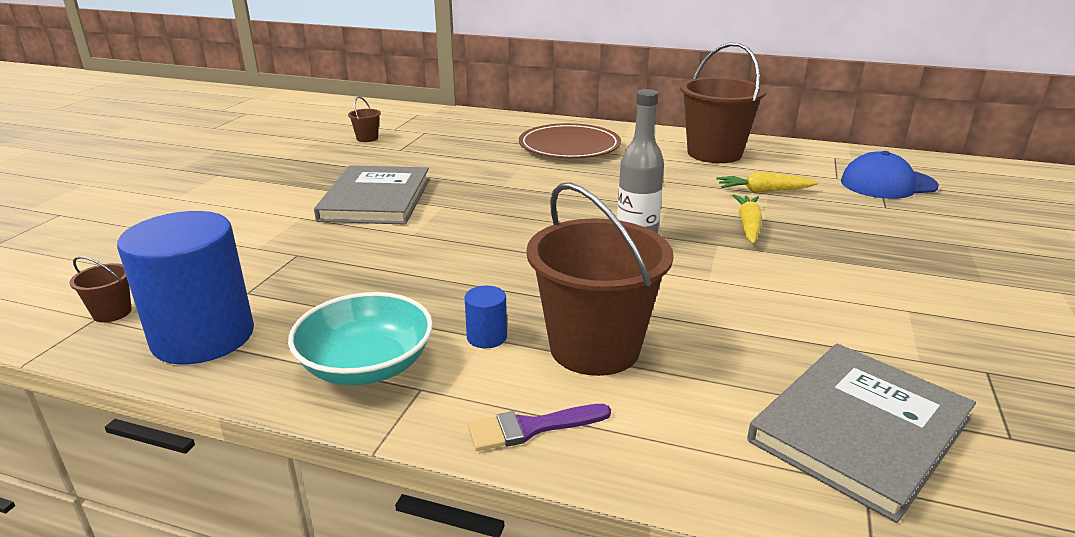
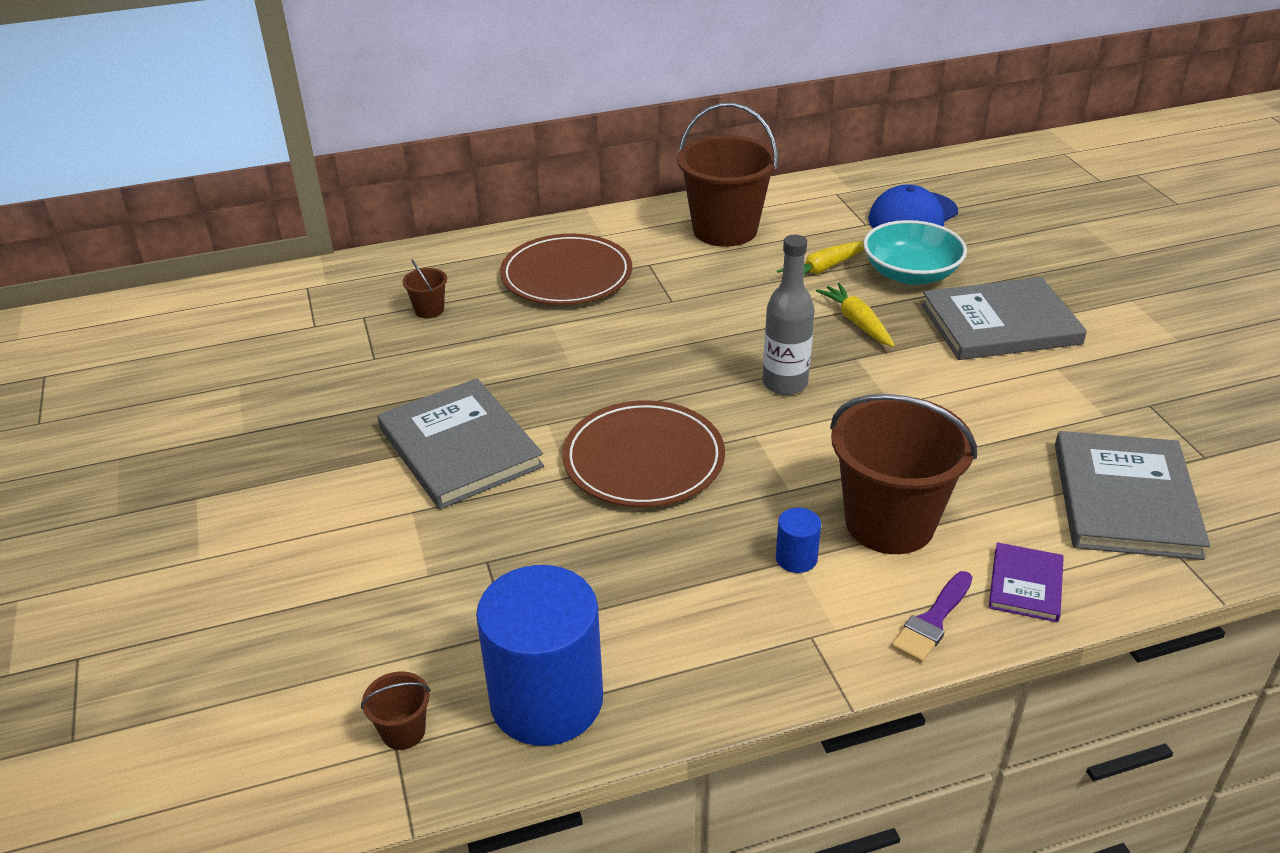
camera: 35 degrees left, 10 degrees up
turquoise bowl [288,292,433,385] -> turquoise bowl moved to [863,220,967,285]
brown bucket [348,97,381,142] -> brown bucket moved to [402,259,447,318]
none -> brown plate [562,400,725,507]
none -> grey book [921,277,1087,360]
none -> purple book [989,542,1064,622]

